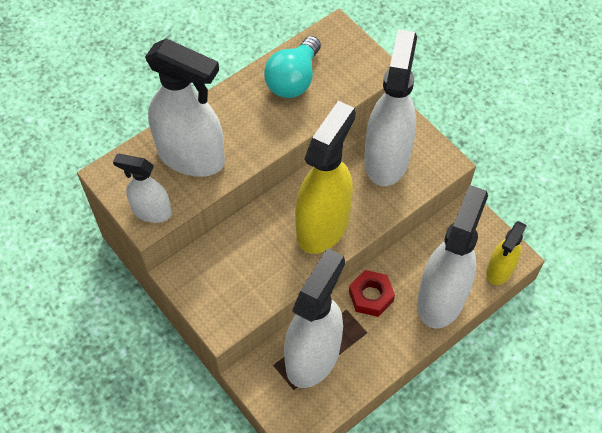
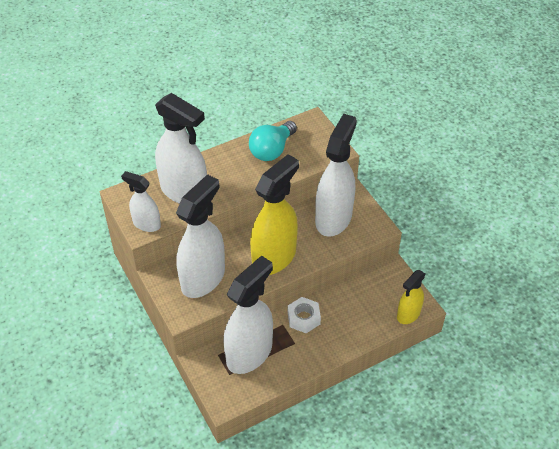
camera: 10 degrees right, 10 degrees down
red nut [349,270,395,317] -> white nut [288,297,321,333]
white spray bottle [417,185,488,329] -> white spray bottle moved to [176,174,225,298]

